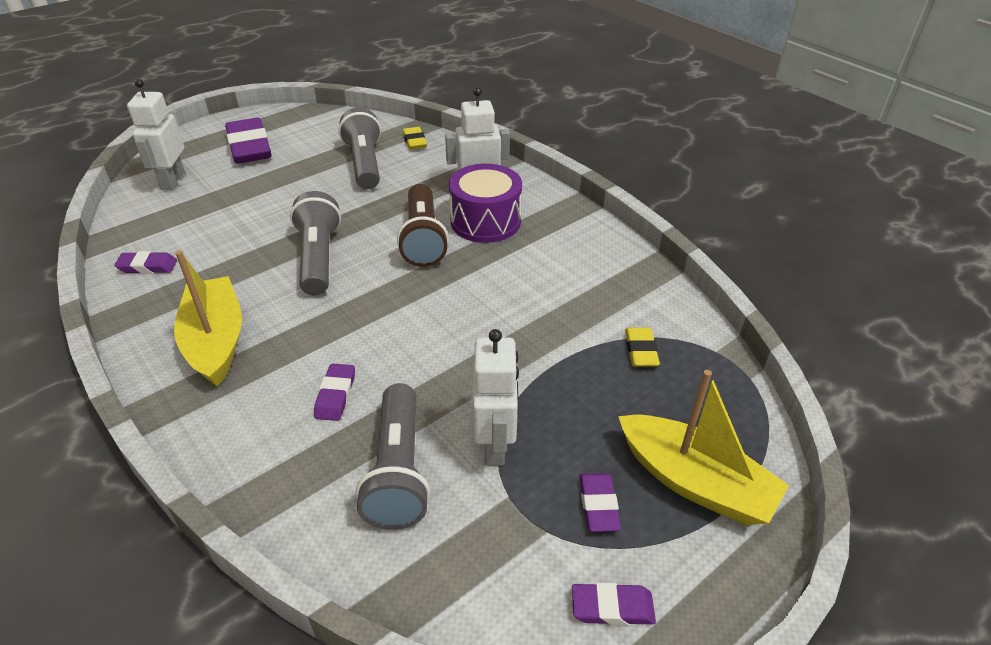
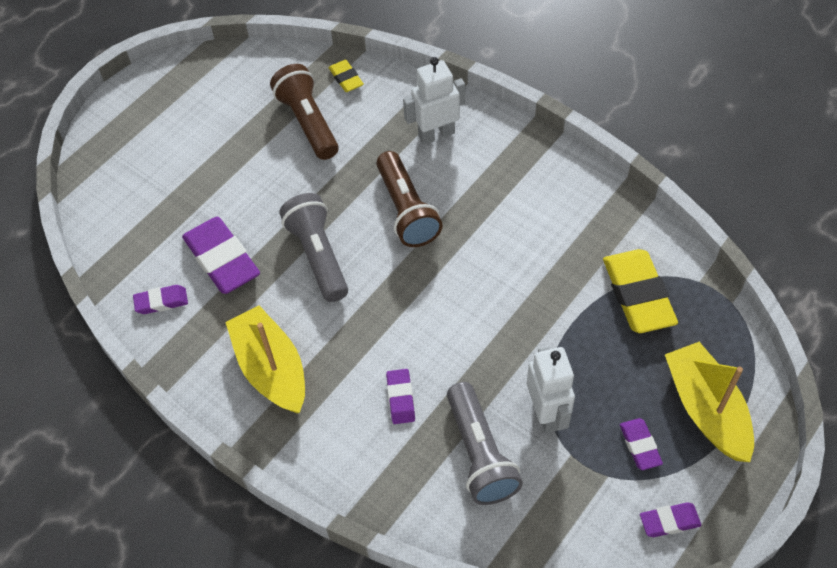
camera: 10 degrees left, 15 degrees up
white robot [127,79,185,190] -> none
purple eraser [225,118,271,164] -> purple eraser moved to [182,217,260,294]
grey flashlight [338,108,381,189] -> brown flashlight [270,64,339,160]
purple drum [449,164,522,243] -> none
yellow boat [618,370,789,525] -> yellow boat turned 135 degrees counterclockwise [665,342,754,462]
yellow eraser [625,328,660,366] -> yellow eraser [603,249,678,333], size x1.95

